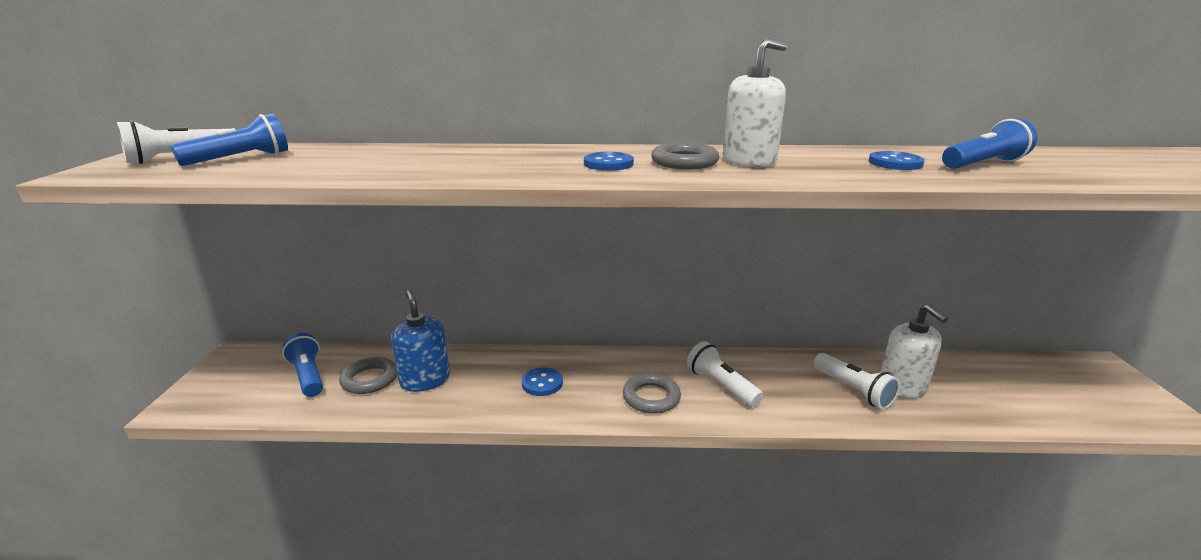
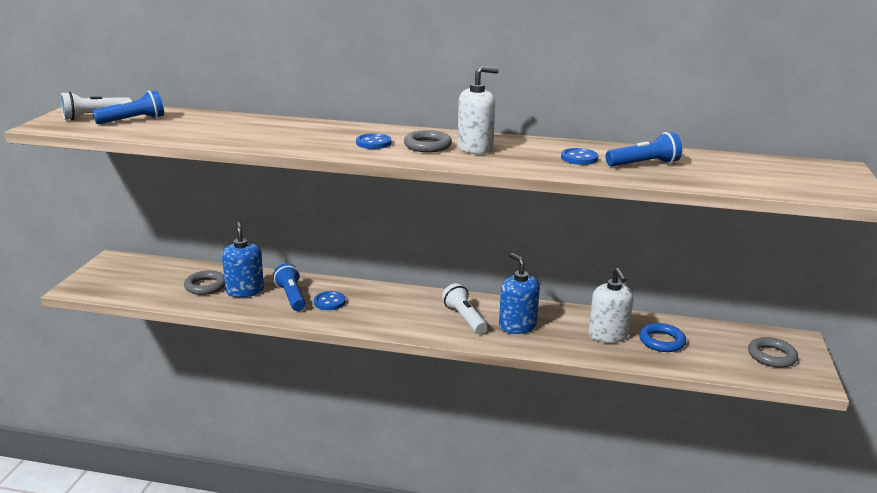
camera: 10 degrees right, 0 degrees up
blue flashlight [282,333,323,397] -> blue flashlight moved to [273,263,306,311]
grey ring [623,373,681,414] -> grey ring moved to [748,337,798,368]
white flashlight [814,353,900,409] -> none
none -> blue soap dispenser [499,253,540,334]
none -> blue ring [639,323,686,352]

